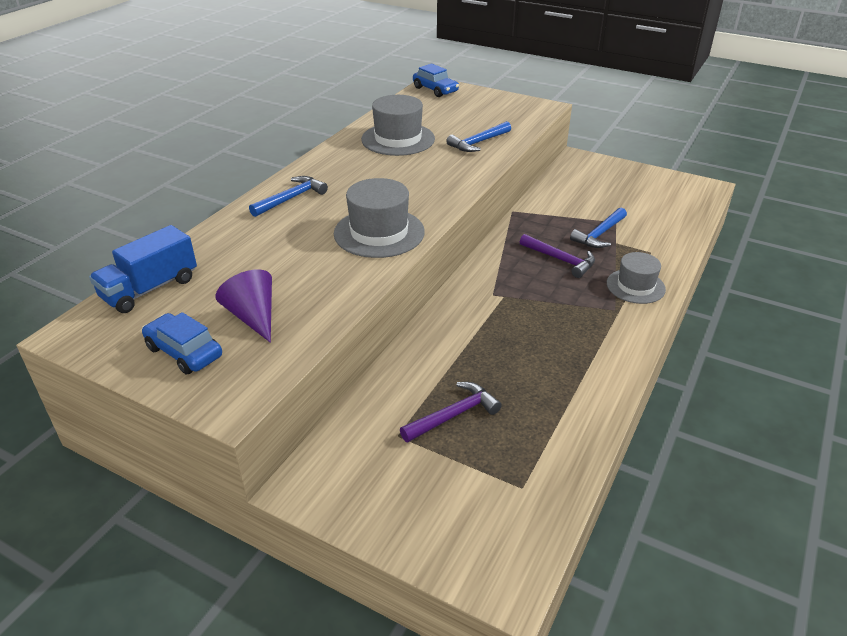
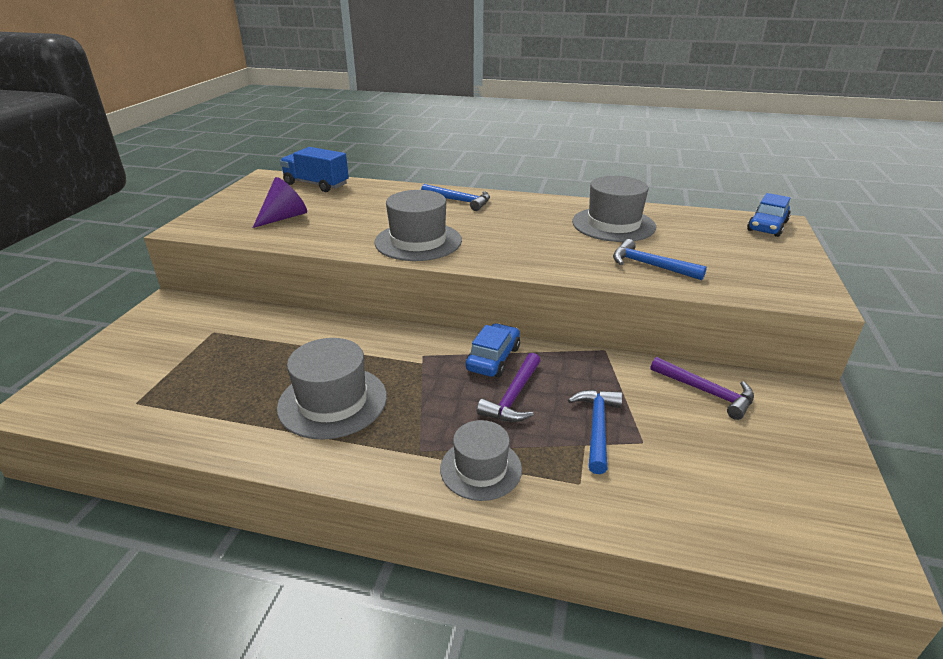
camera: 75 degrees right, 5 degrees down
blue car [142,312,222,375] -> blue car moved to [466,323,520,377]
purple hammer [400,382,502,442] -> purple hammer moved to [651,357,754,420]
blue hammer [570,208,627,248] -> blue hammer turned 75 degrees clockwise [568,390,623,474]
none -> grey hat [277,338,387,440]

